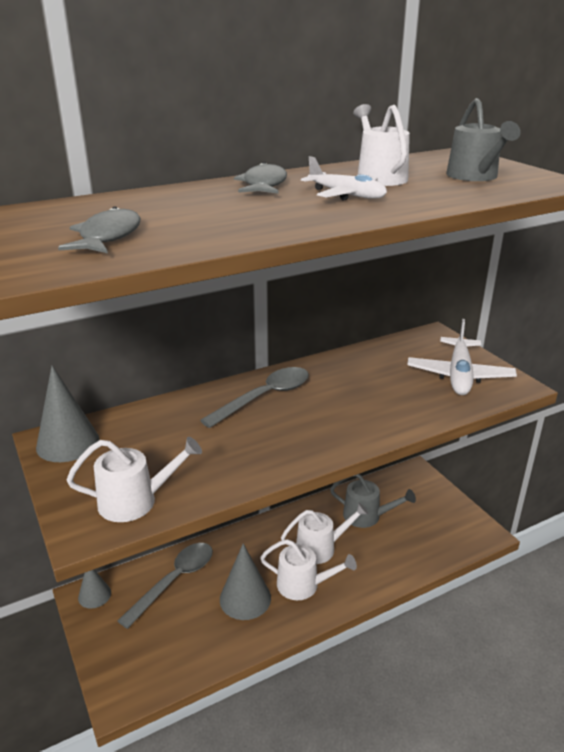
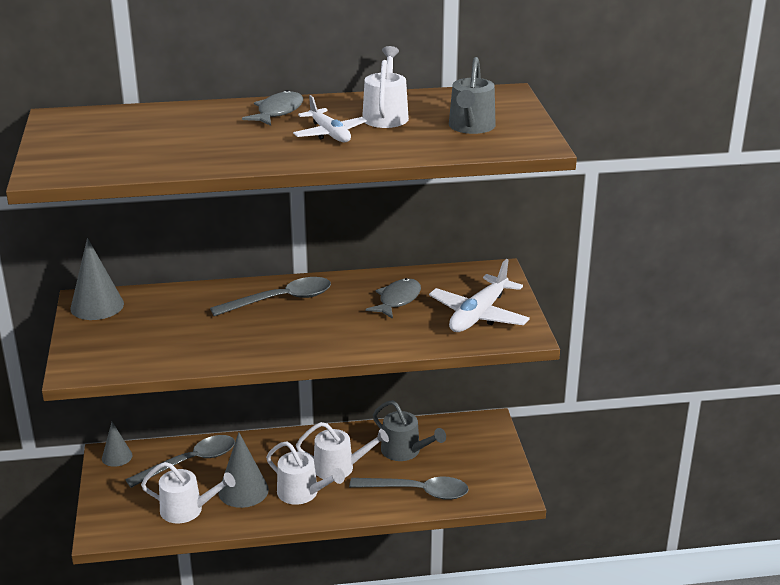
camera: 20 degrees right, 0 degrees up
grey fish [58,206,141,253] -> grey fish moved to [366,278,421,319]
white watering can [66,437,202,522] -> white watering can moved to [141,462,235,523]
none -> grey spoon [349,477,469,500]

